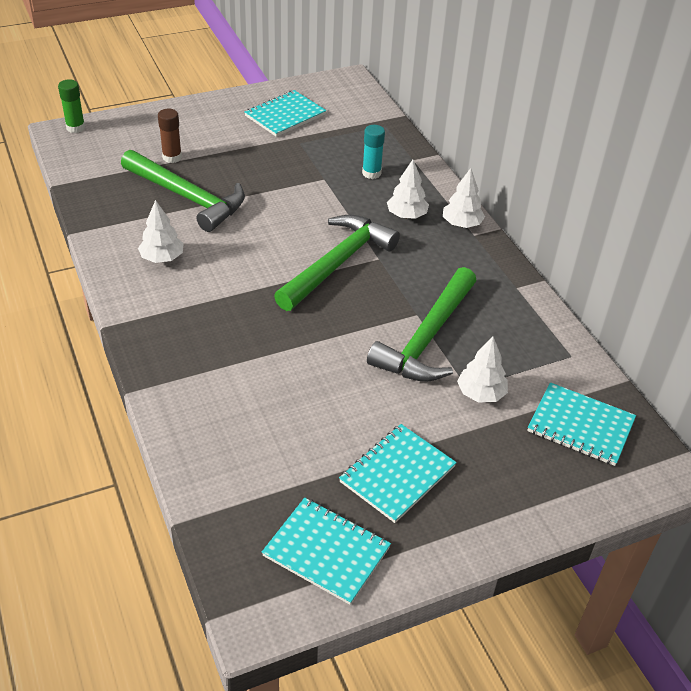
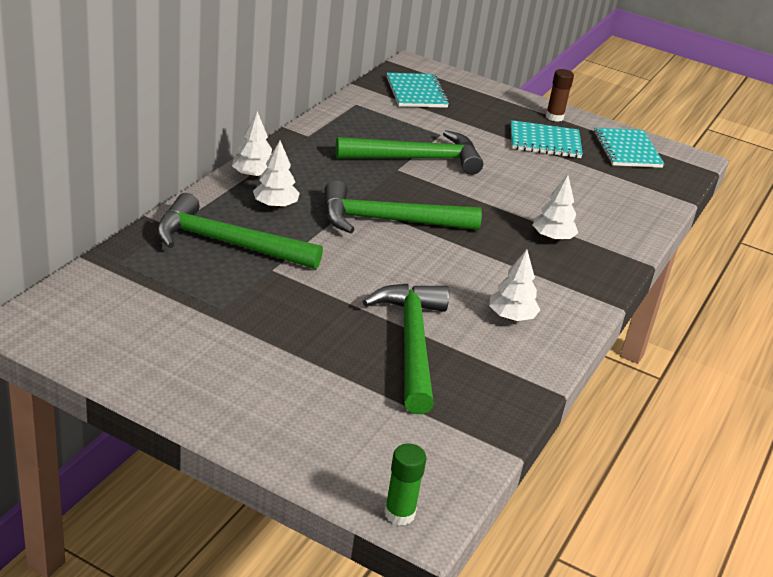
camera: 130 degrees left, 10 degrees down
brown glue stick [158,109,182,163] -> brown glue stick moved to [546,69,574,122]
turquoise notebook [244,90,327,137] -> none
turquoise glue stick [362,125,385,179] -> green hammer [156,193,323,269]
white tree [457,337,508,402] -> white tree moved to [533,175,578,241]

